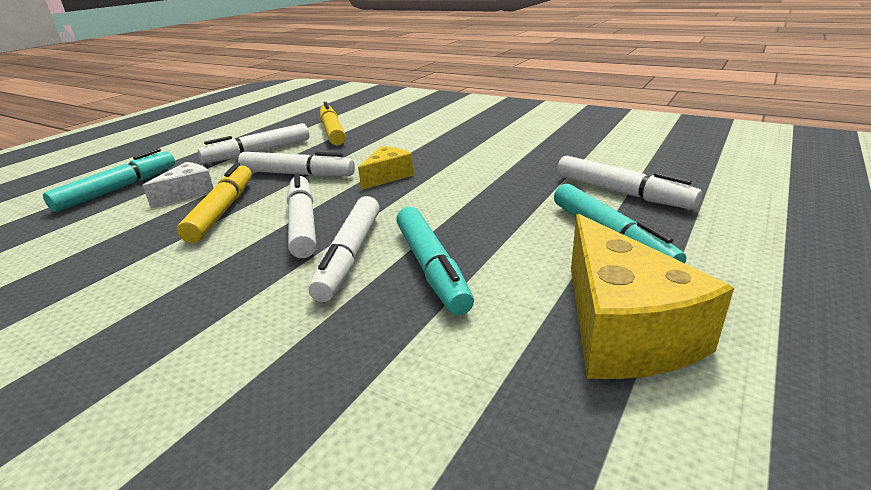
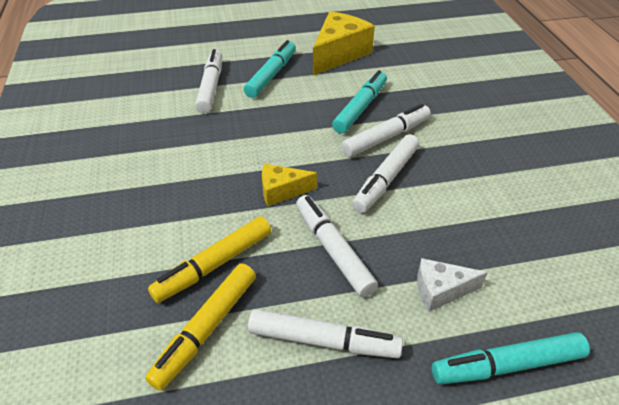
camera: 135 degrees left, 15 degrees up
yellow marker [177,163,252,243] -> yellow marker moved to [148,216,271,303]

